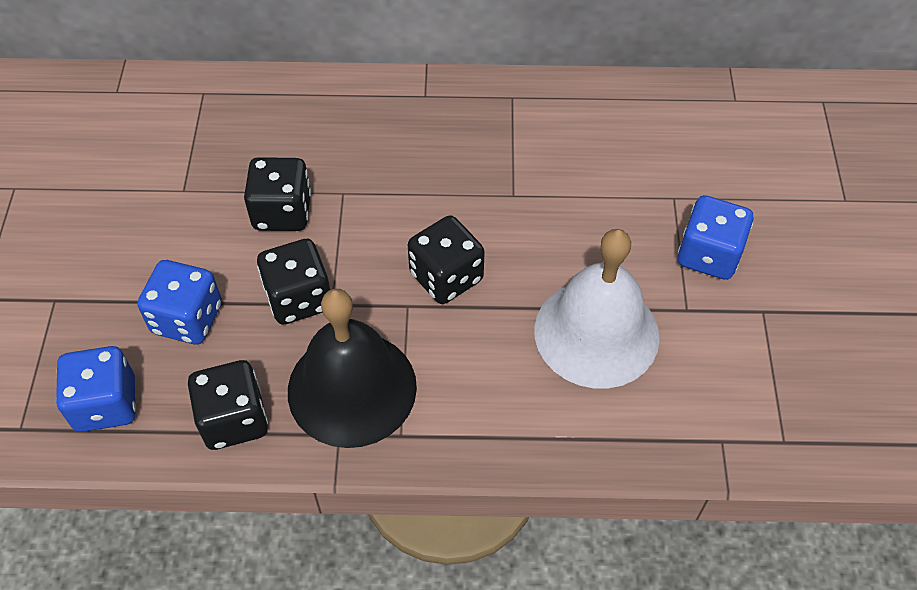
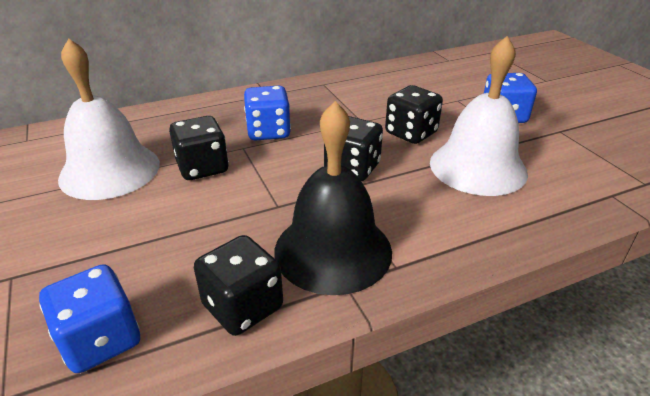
camera: 25 degrees left, 20 degrees down
blue dice [138,260,222,344] -> blue dice moved to [244,86,291,141]
black dice [257,239,330,324] -> black dice moved to [385,85,443,144]
none -> white bell [58,38,160,200]

